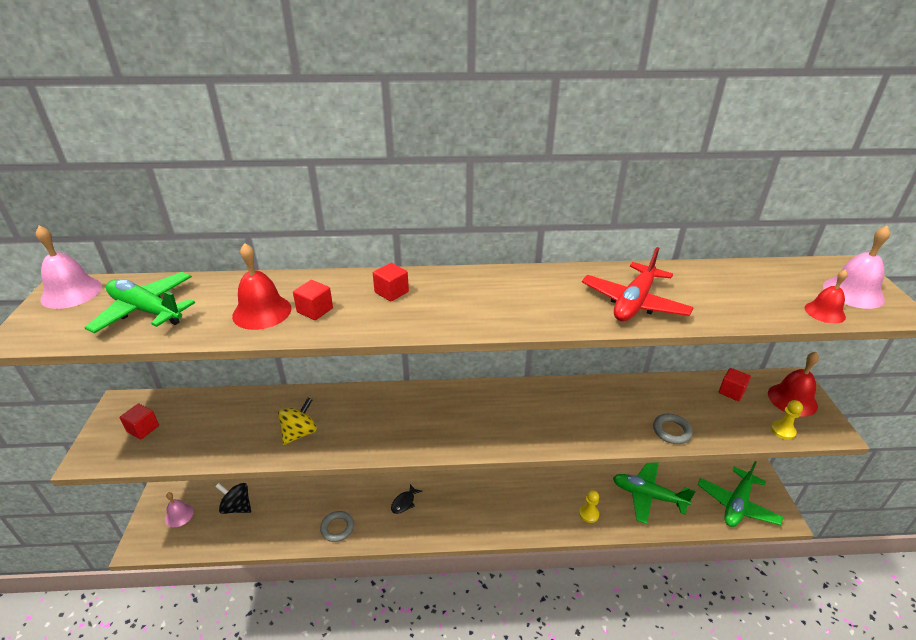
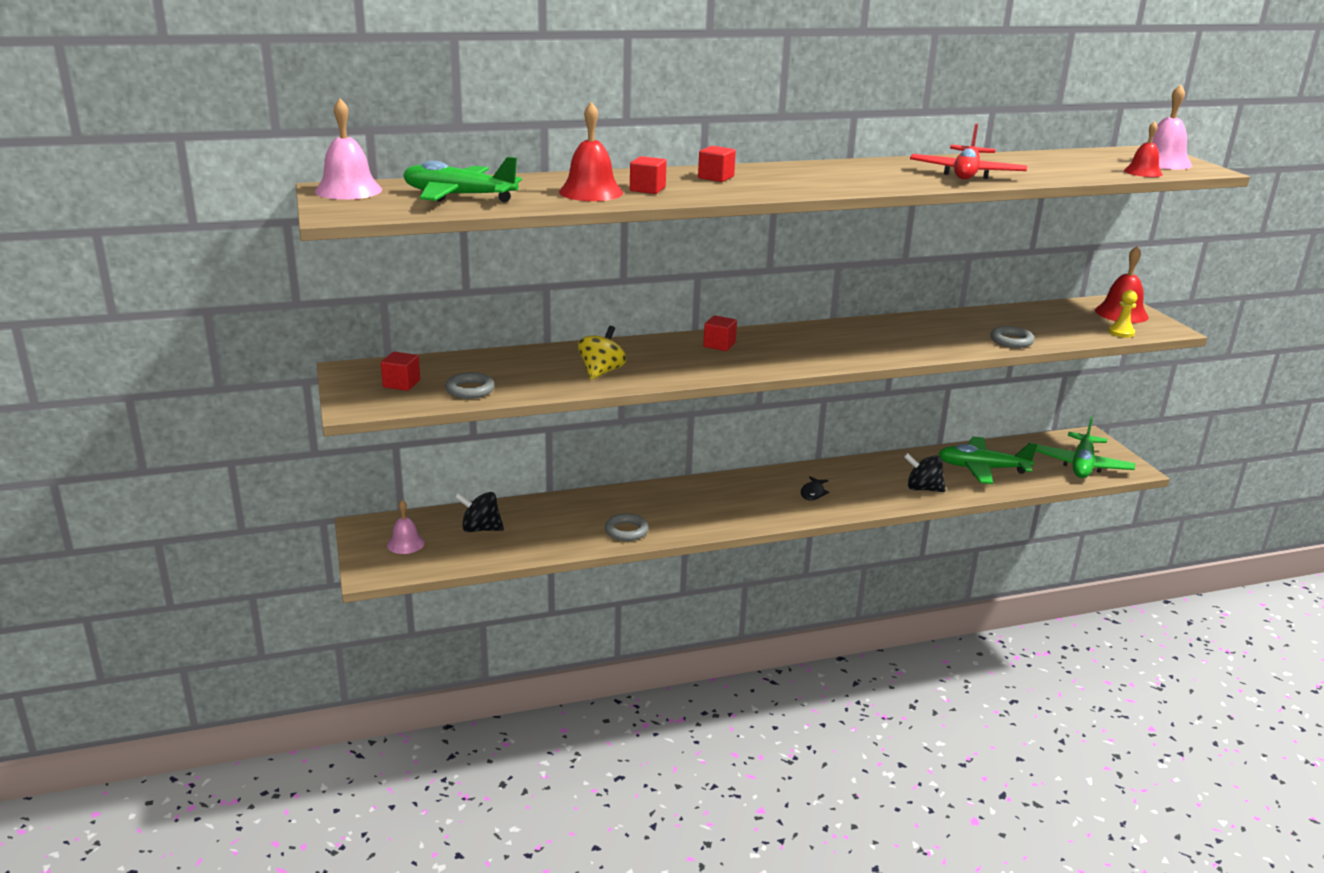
camera: 15 degrees left, 10 degrees down
black fish [391,484,422,514] -> black fish moved to [801,476,829,501]
yellow pawn [579,490,599,523] -> black spinning top [904,453,946,492]
red cube [719,368,751,401] -> red cube moved to [703,315,737,351]
none -> grey ring [445,372,495,399]

